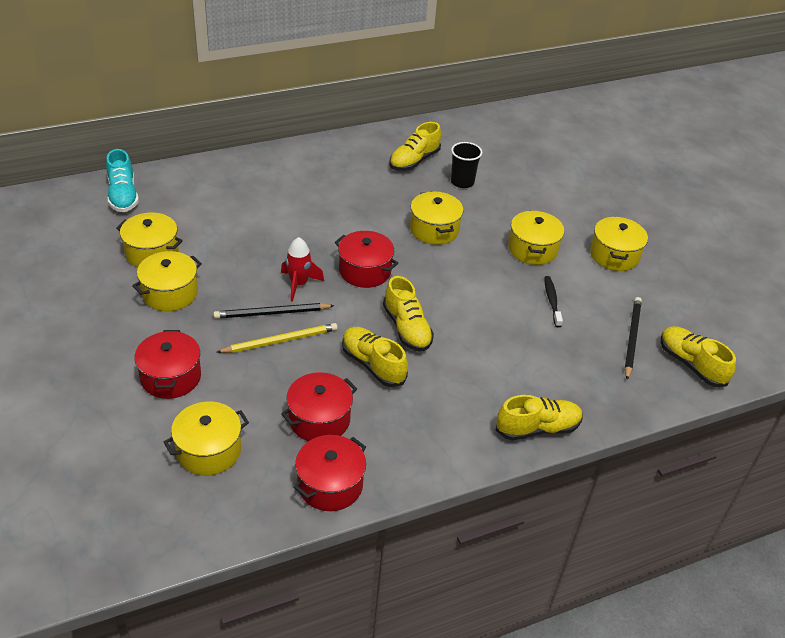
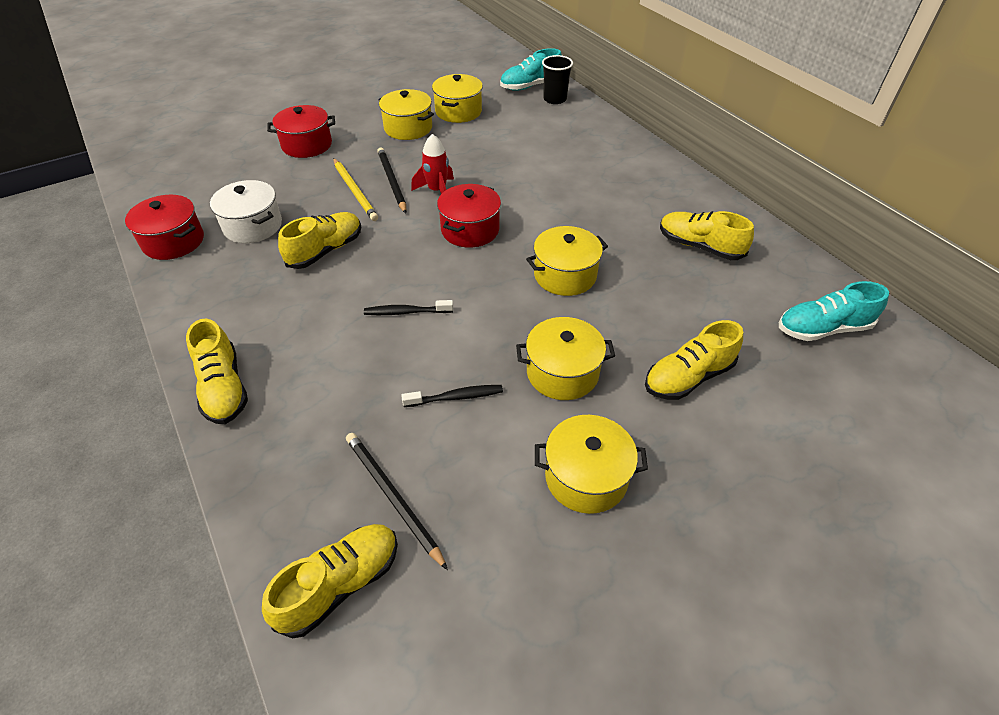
camera: 85 degrees right, 5 degrees up
yellow pot [164,402,249,476] -> none
red pot [281,372,357,441] -> white pot [210,180,282,243]
yellow shoe [383,276,434,351] -> yellow shoe moved to [645,320,743,400]
black cup [451,142,482,188] -> black cup moved to [542,55,573,104]
black pencil [625,297,642,380] -> black pencil turned 135 degrees counterclockwise [346,433,448,570]
none -> black toothbrush [364,300,453,315]
none -> turquoise shoe [779,281,889,341]

